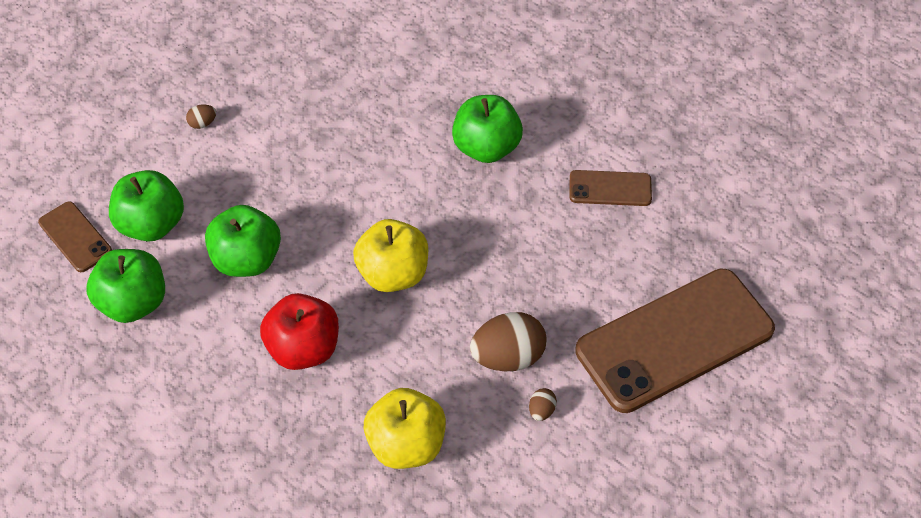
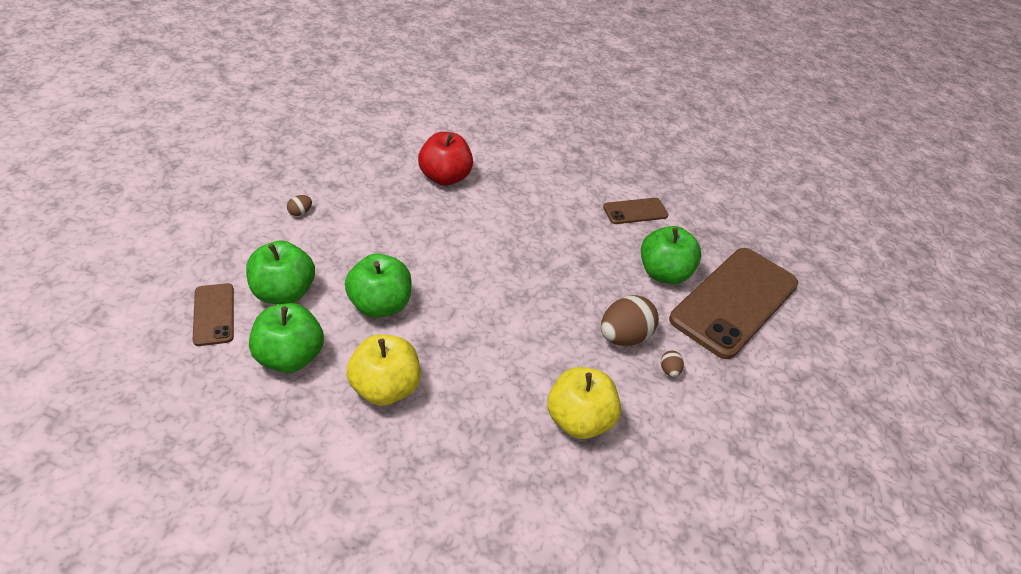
camera: 25 degrees left, 10 degrees down
brown phone [38,201,112,272] -> brown phone turned 45 degrees clockwise [193,283,234,346]
red apple [260,293,339,370] -> red apple moved to [418,132,473,186]
yellow apple [353,219,428,292] -> yellow apple moved to [346,334,421,406]
green apple [452,95,523,163] -> green apple moved to [641,226,701,284]

